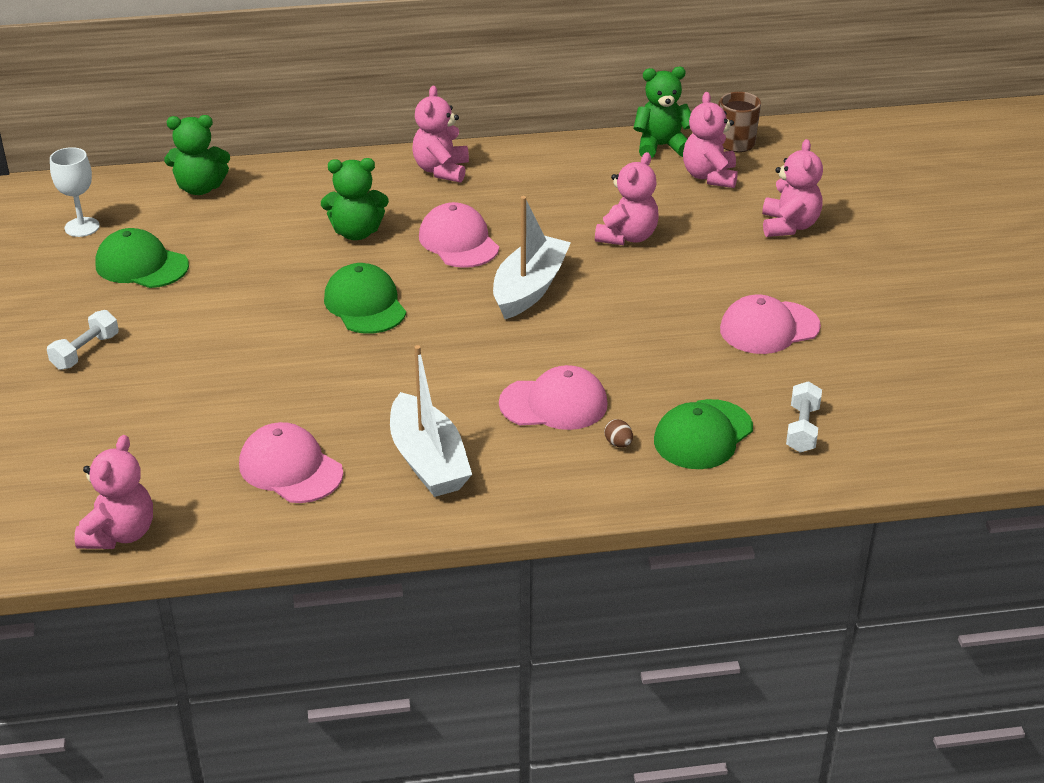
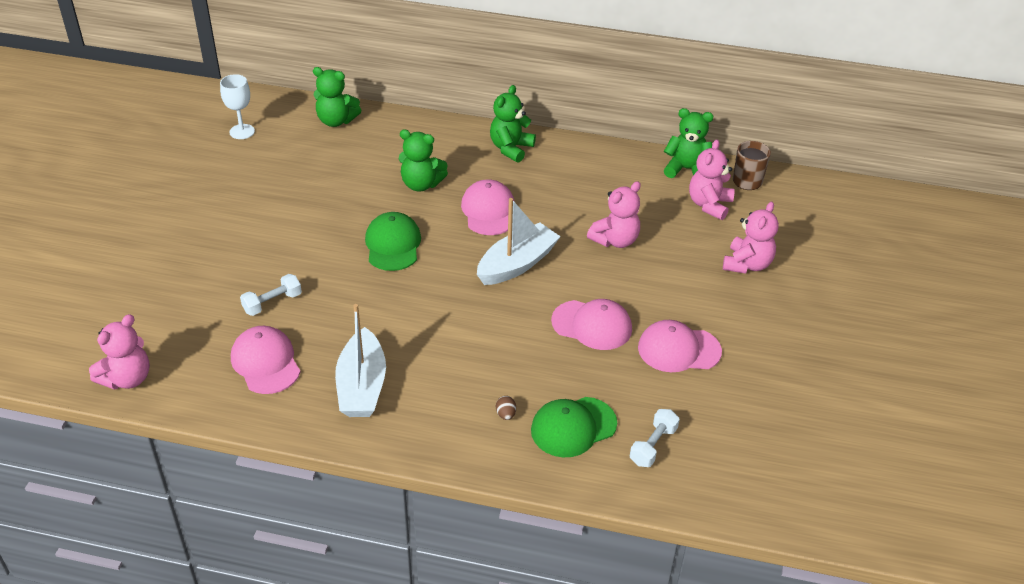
camera: 20 degrees right, 5 degrees up
white dumbbell [47,310,119,370] -> white dumbbell moved to [240,274,302,316]
green cap [95,228,189,288] -> none
pink teddy bear [412,86,469,183] -> green teddy bear [490,85,536,163]
pink cap [499,365,608,430] -> pink cap moved to [551,299,632,350]

